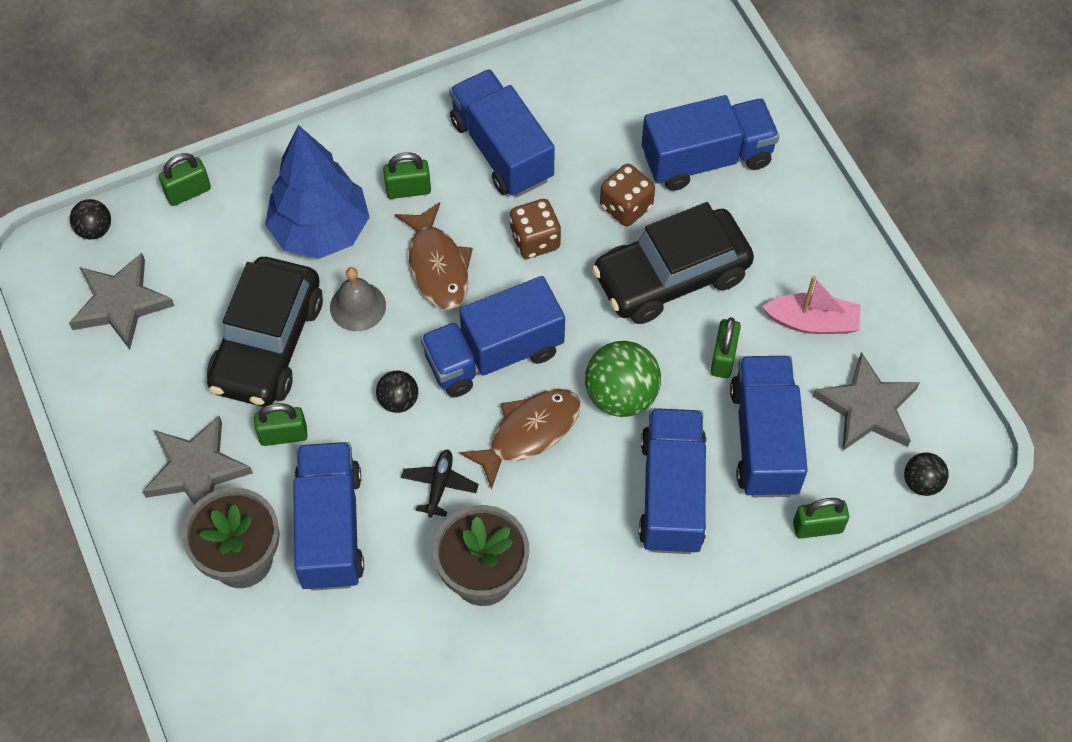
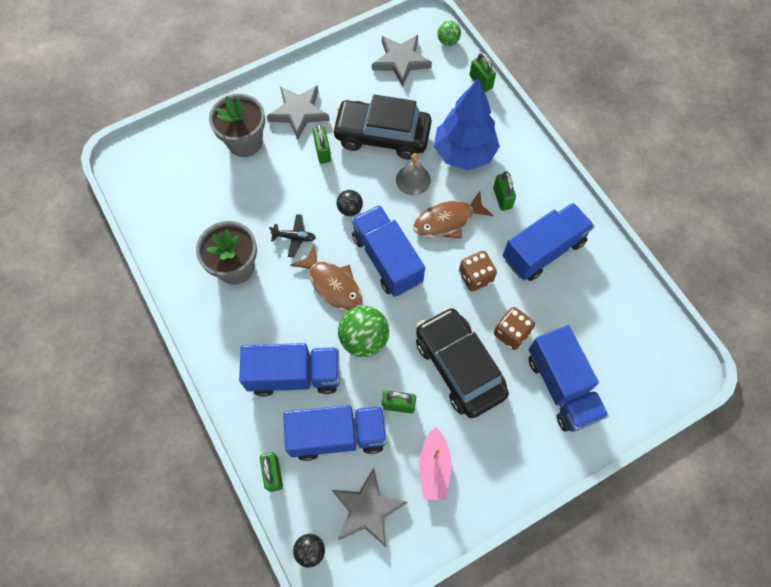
camera: 85 degrees right, 5 degrees up
black ball [70,199,111,240] -> green ball [437,21,461,46]
blue truck [293,442,364,591] -> none

